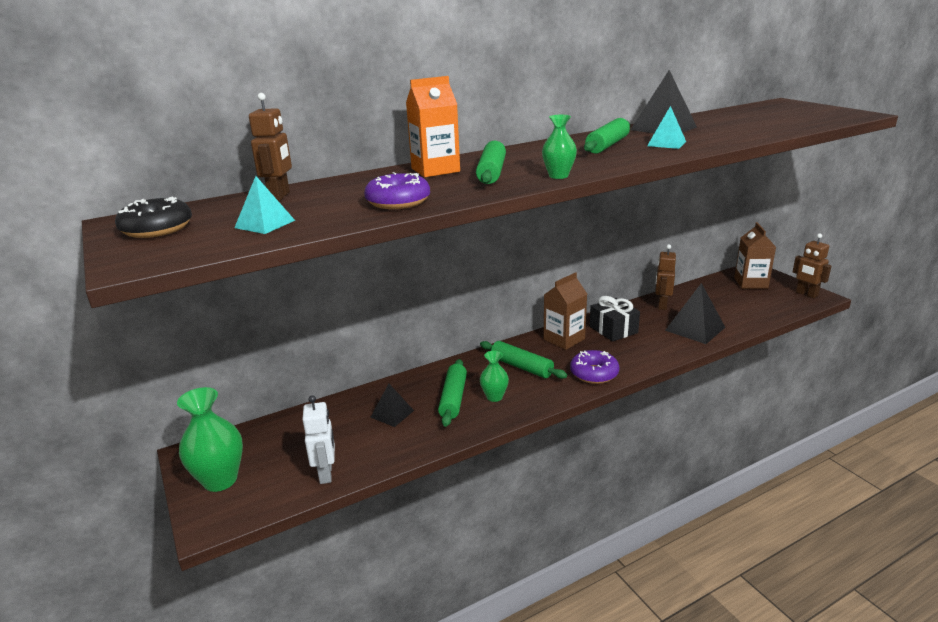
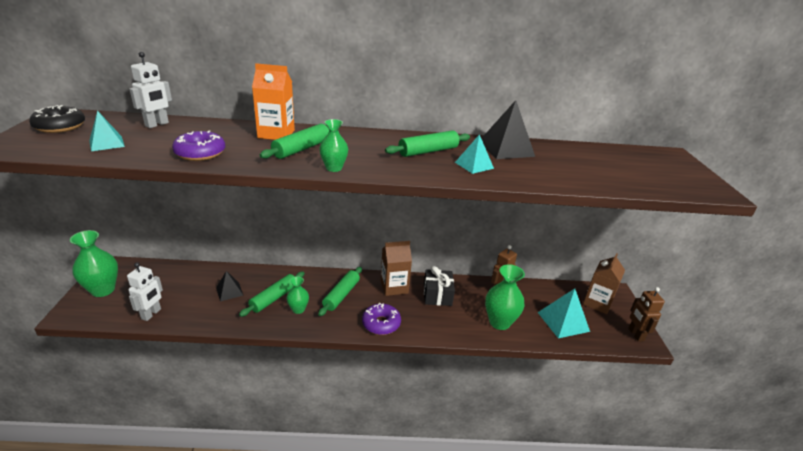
camera: 25 degrees right, 5 degrees up
brown robot [249,93,292,201] -> white robot [129,52,172,128]
green rolling pin [480,341,567,379] -> green rolling pin turned 45 degrees clockwise [318,267,362,316]
black pyramid [665,283,725,344] -> green vase [485,264,525,330]
none -> turquoise pyramid [538,288,590,338]

